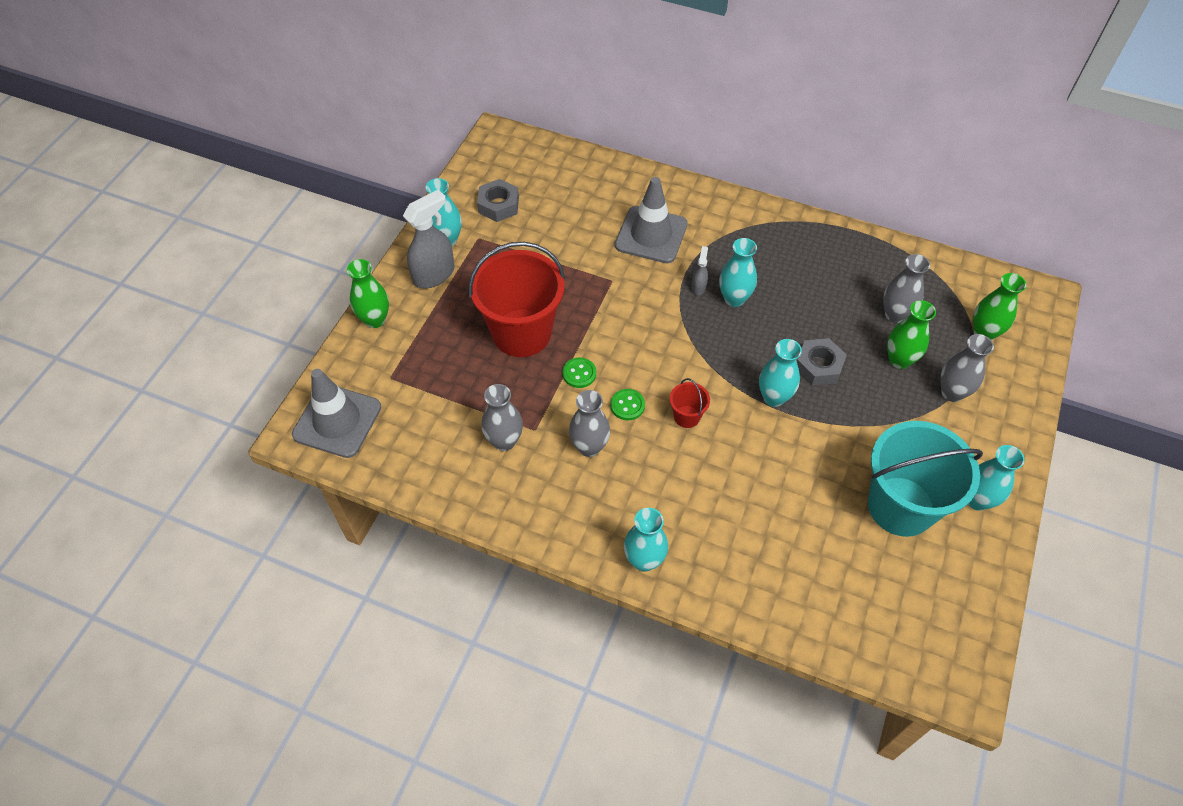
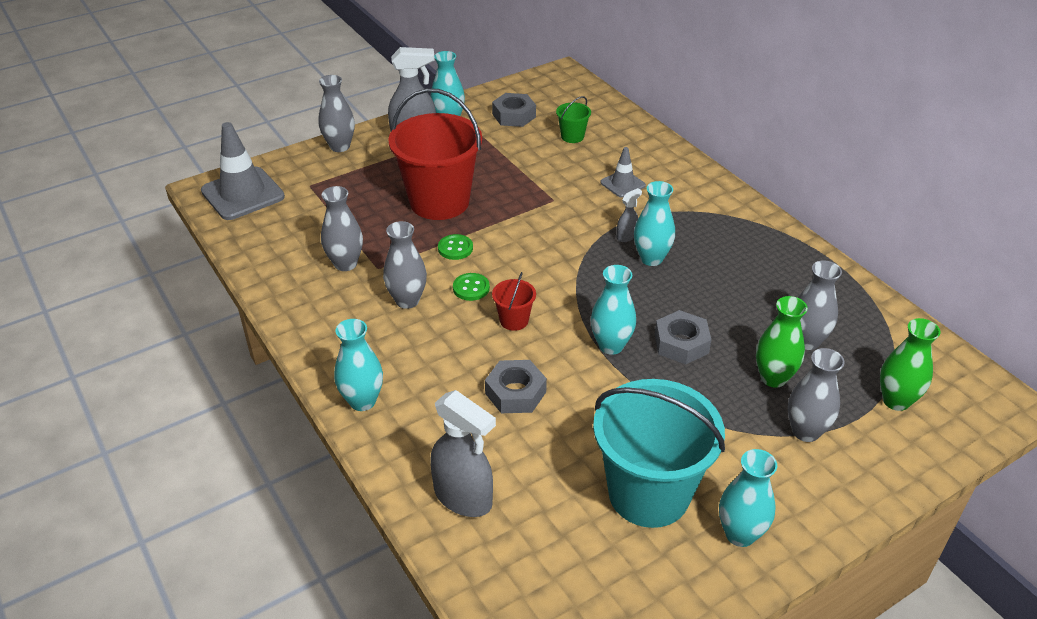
camera: 35 degrees right, 15 degrees down
green vase [347,259,389,328] -> grey vase [318,75,355,152]
grey traffic cone [615,177,688,263] -> grey traffic cone [600,147,646,198], size x0.53
none -> grey spray bottle [430,390,496,517]
none -> grey nut [485,360,547,413]
none -> green bucket [556,96,591,143]

